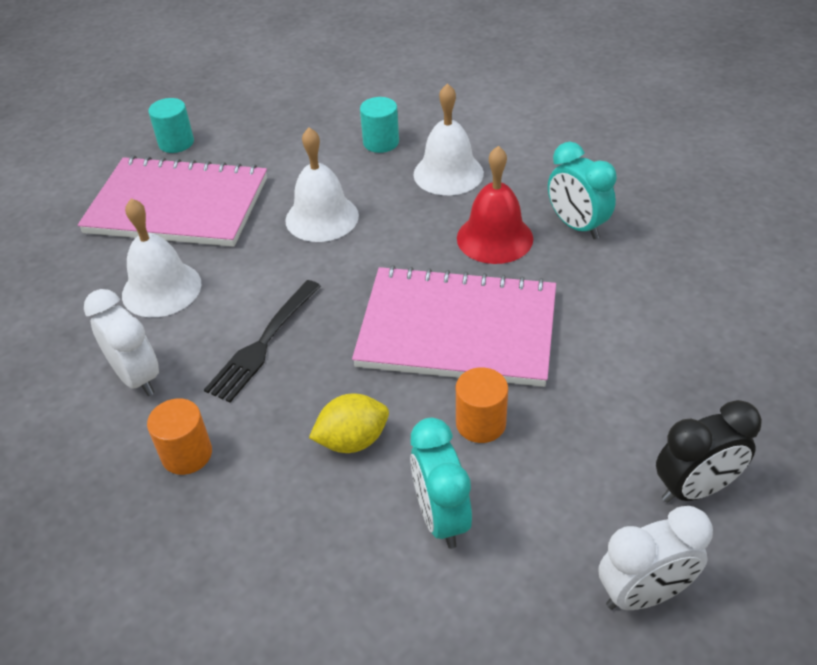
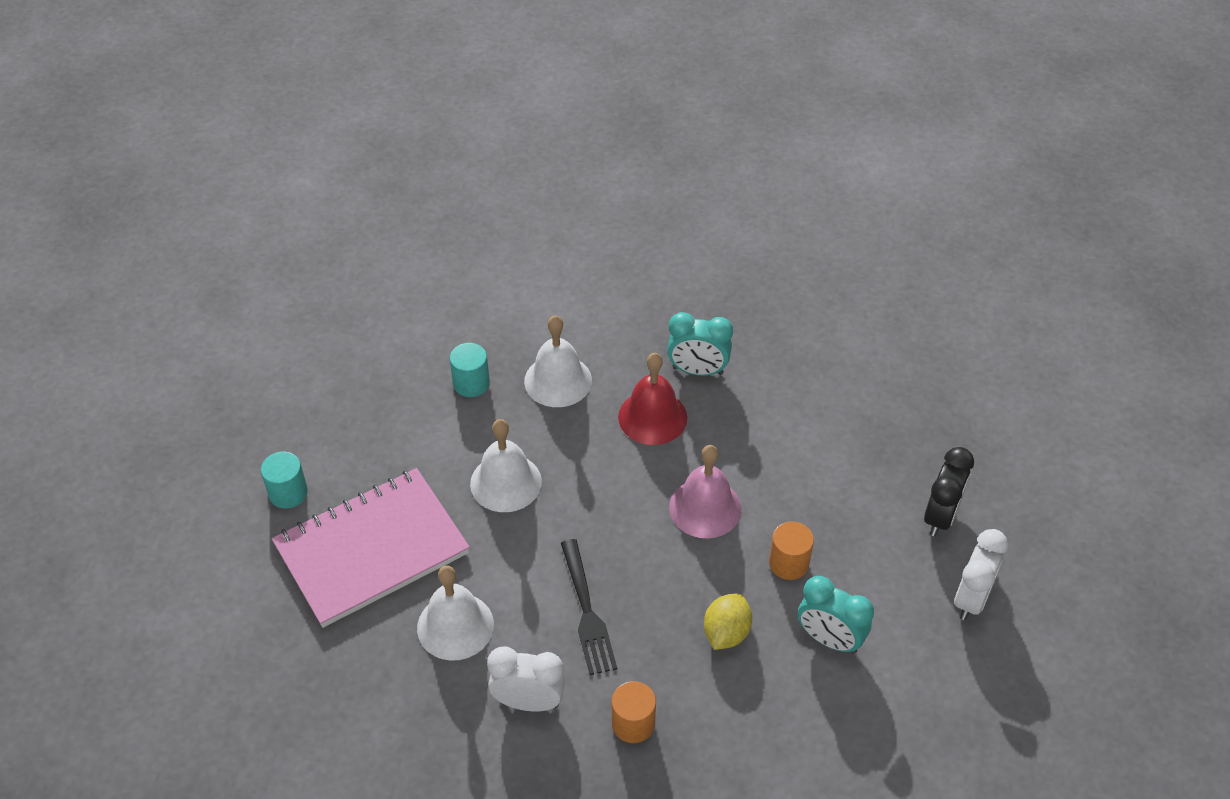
camera: 45 degrees left, 5 degrees up
pink notebook [352,265,556,387] -> pink bell [669,445,742,538]

